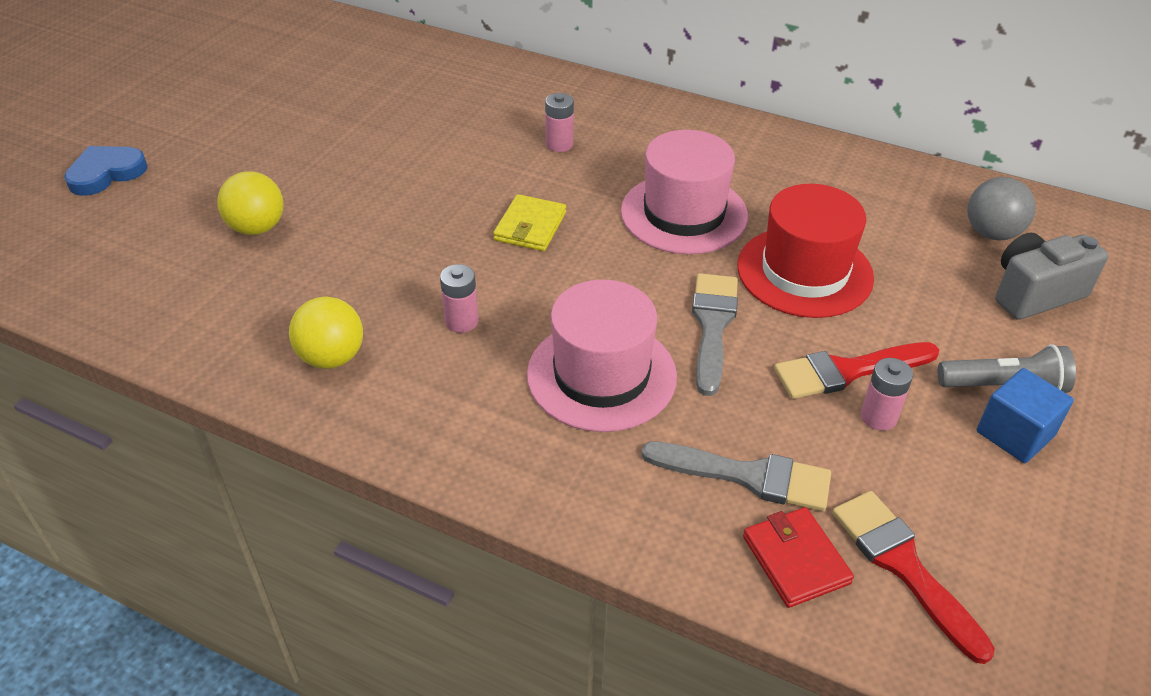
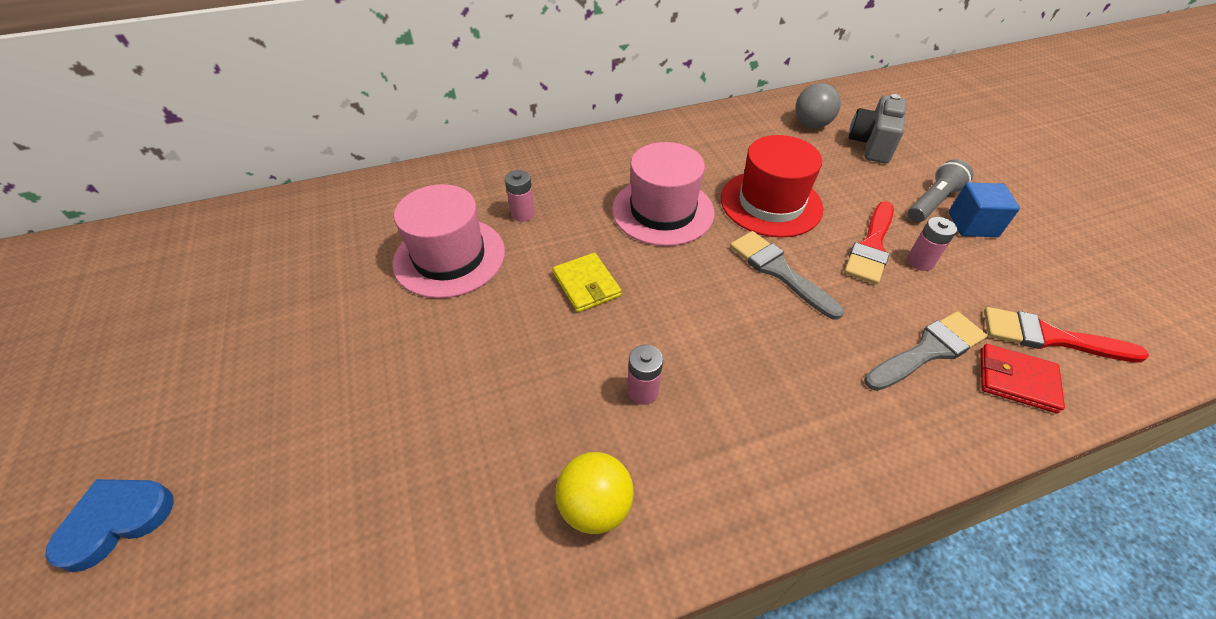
camera: 45 degrees left, 5 degrees up
blue heart [64,146,148,196] -> blue heart turned 45 degrees clockwise [45,479,174,572]
yellow ball [217,171,283,235] -> none
pink hat [527,279,677,432] -> pink hat moved to [392,184,505,298]

